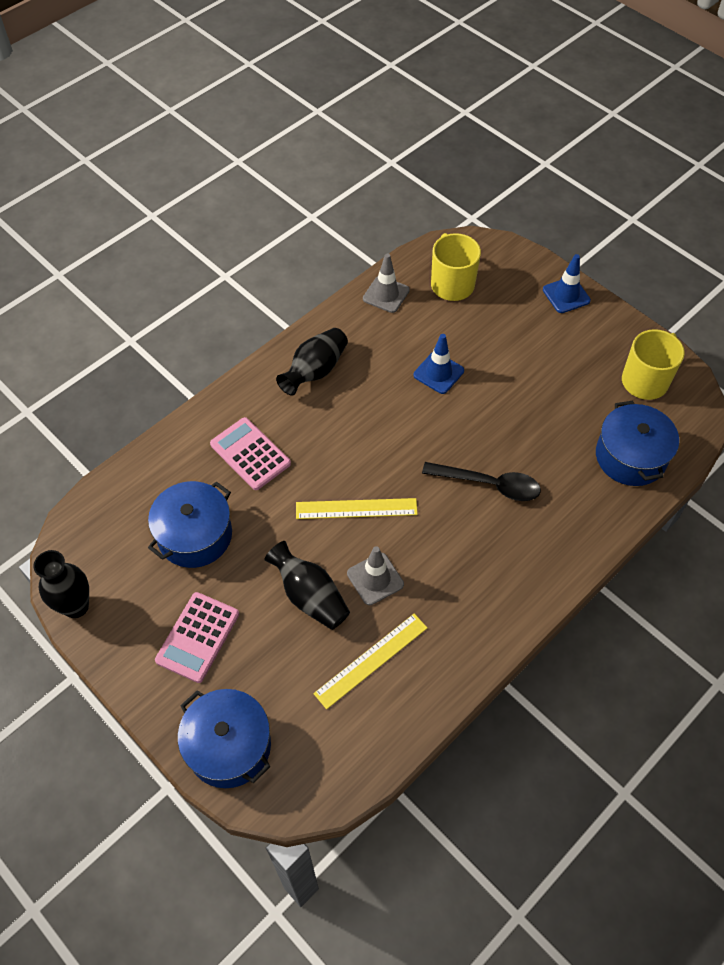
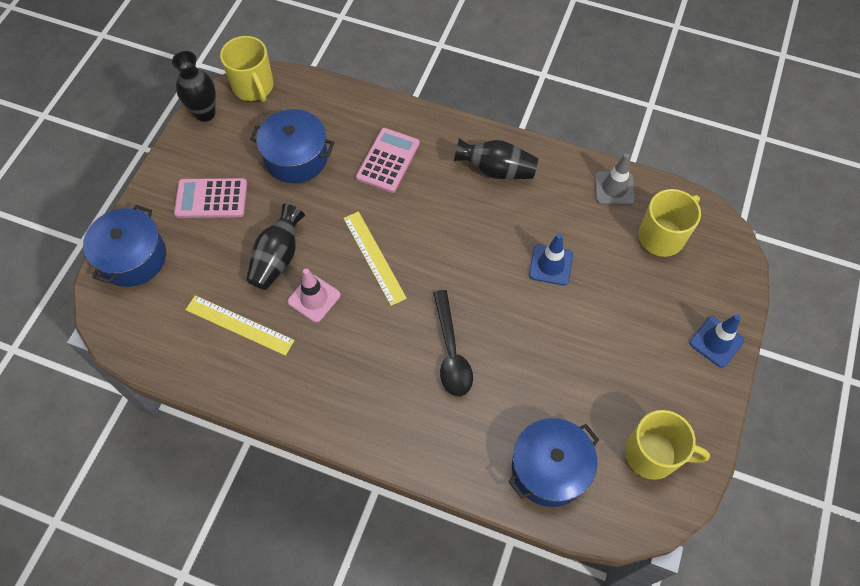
camera: 65 degrees right, 5 degrees up
grey traffic cone [347,546,404,605] -> pink traffic cone [288,268,341,322]
none -> yellow mug [220,36,274,102]

